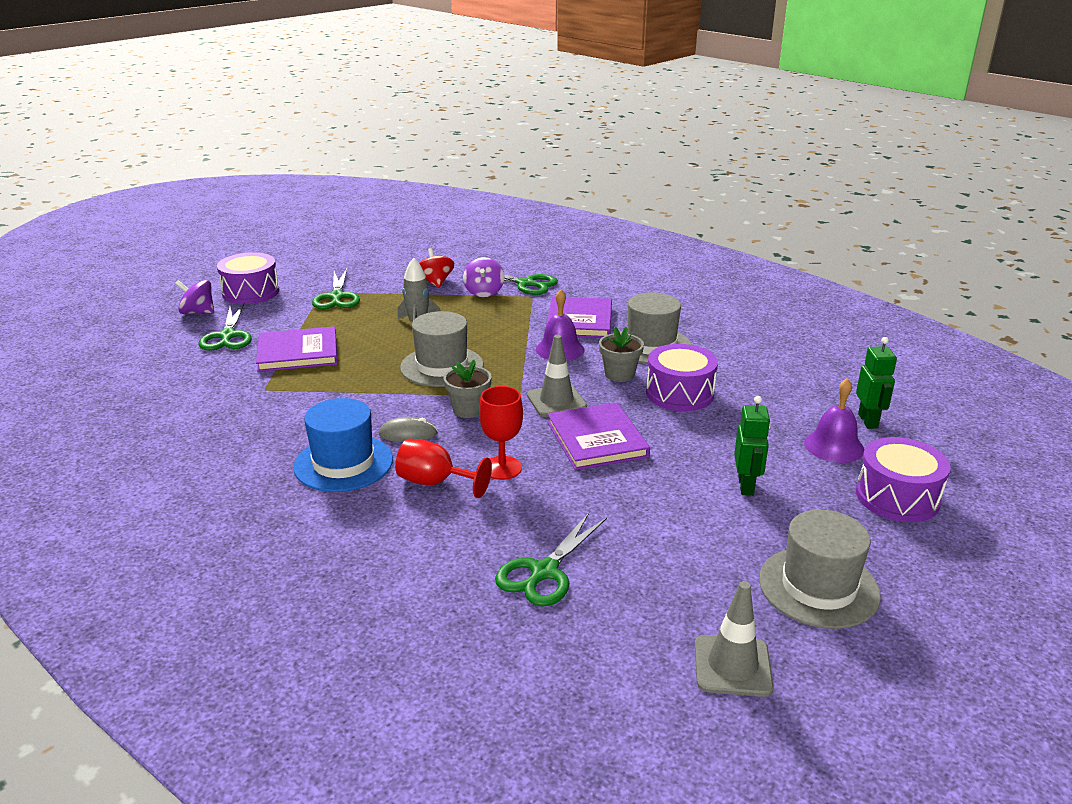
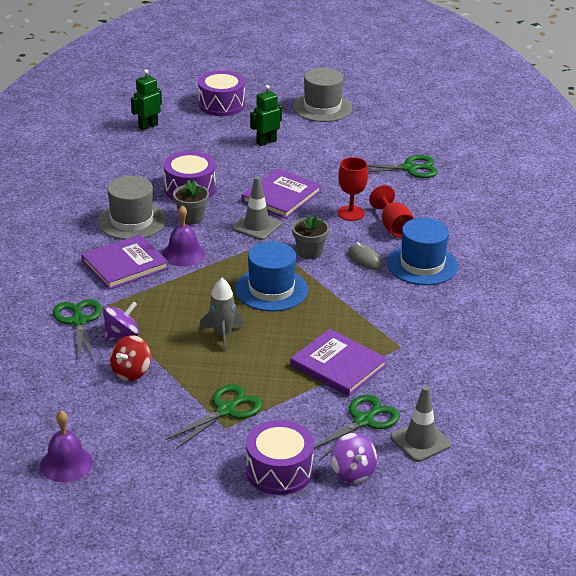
camera: 130 degrees left, 5 degrees up
grey hat [400,311,483,387] -> blue hat [235,241,308,311]
grey traffic cone [695,581,774,697] -> grey traffic cone moved to [390,386,451,462]
purple bell [804,378,864,463] -> purple bell moved to [40,411,93,482]

